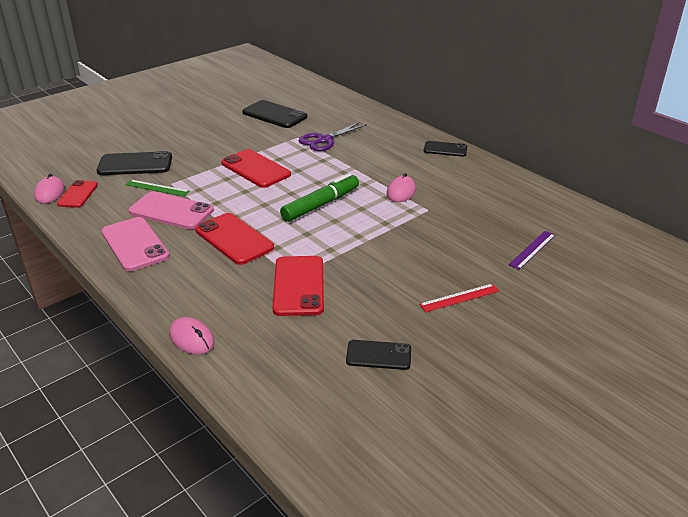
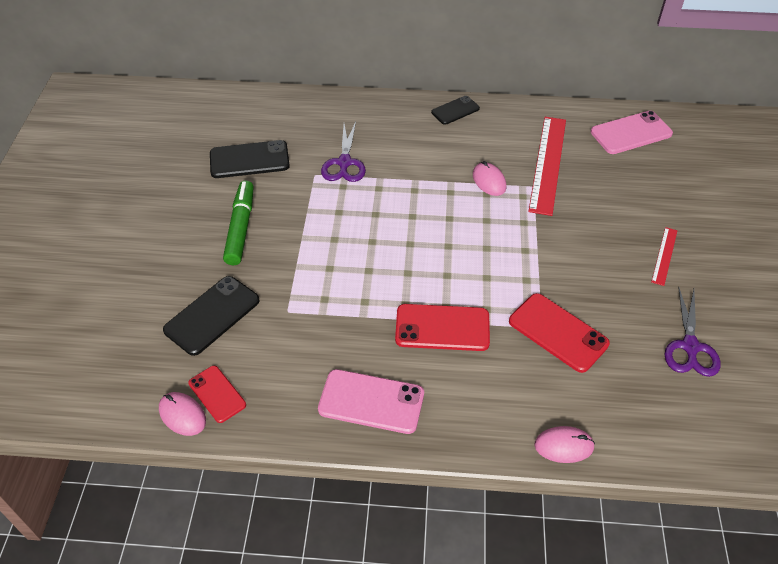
camera: 45 degrees left, 15 degrees up
green ruler [125,180,190,196] -> none
pink phone [129,191,214,229] -> pink phone moved to [591,111,673,154]
red phone [221,149,291,188] -> none
green marker [280,173,359,222] -> green marker moved to [223,180,254,265]
black phone [346,340,411,370] -> purple scissors [664,286,721,377]
purple ruler [508,231,555,270] -> none
none -> red ruler [528,117,566,216]

